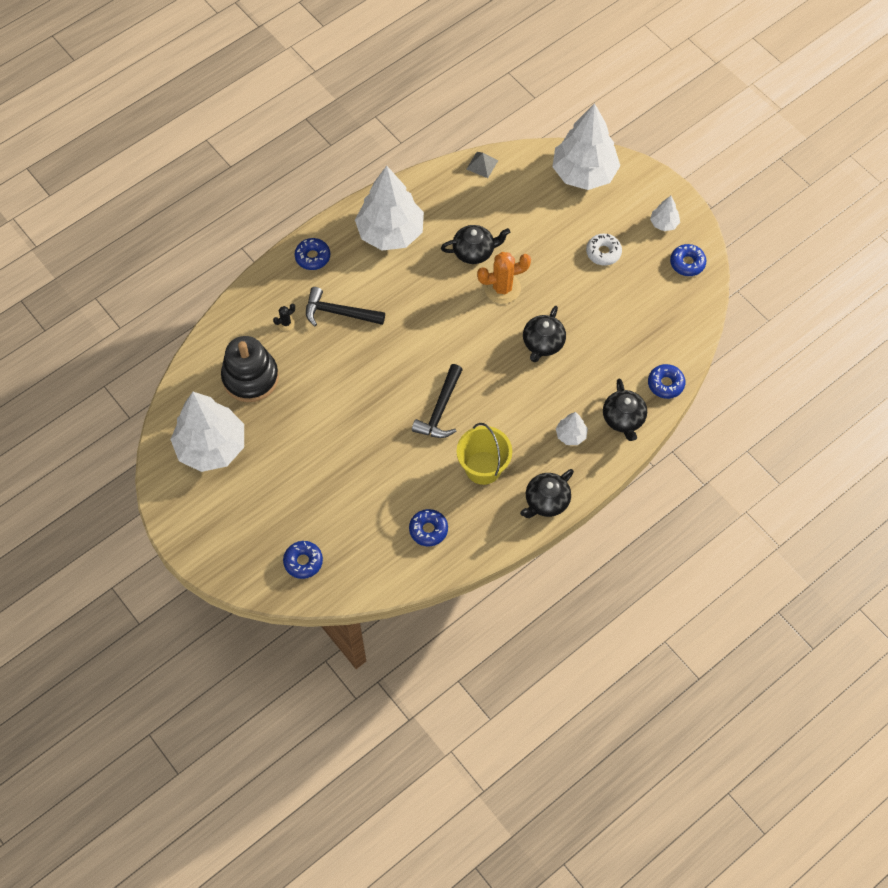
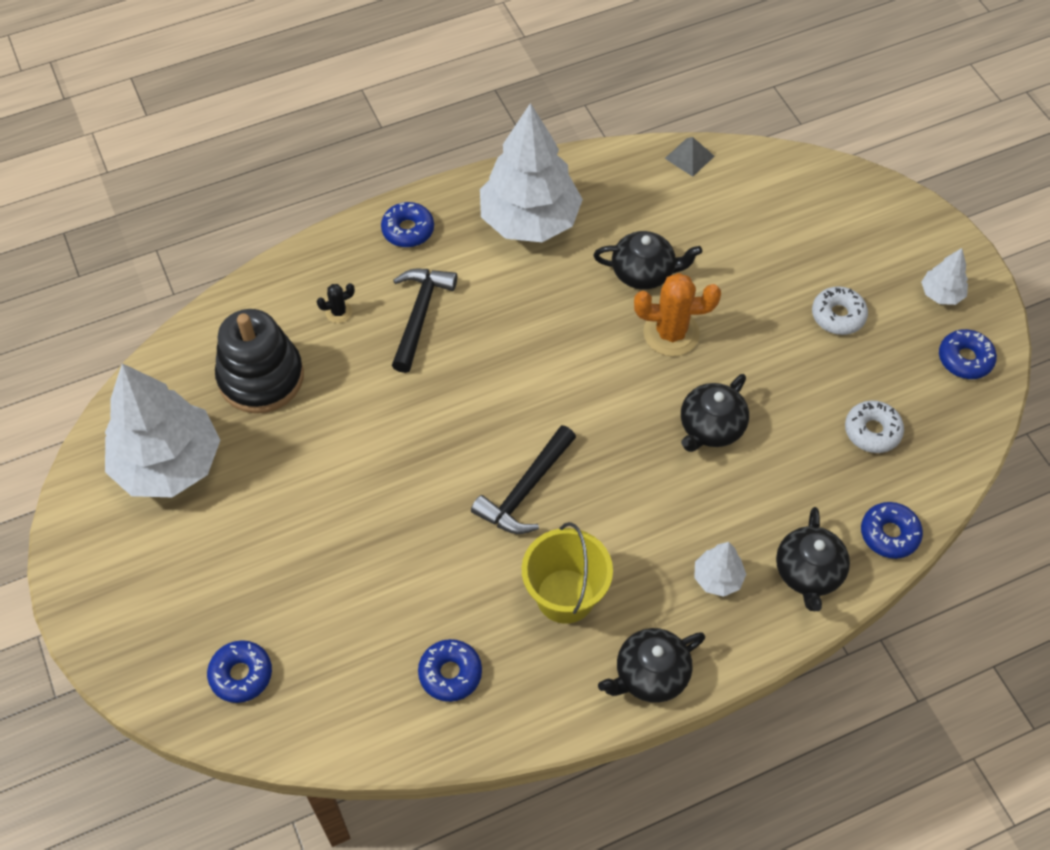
camera: 15 degrees right, 5 degrees down
black hammer [306,287,385,326] -> black hammer turned 75 degrees clockwise [392,269,457,373]
white tree [552,103,620,190] -> none
none -> white donut [845,400,904,453]

